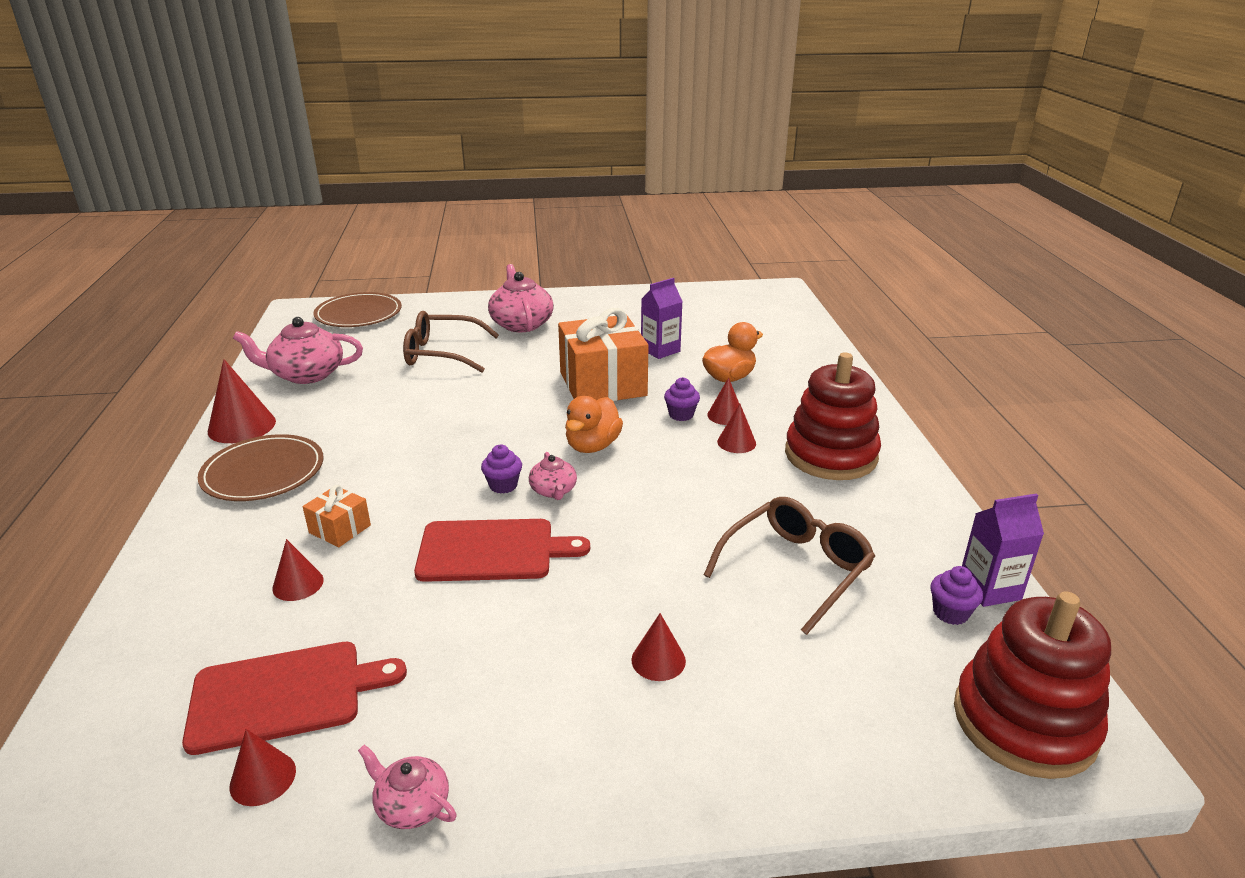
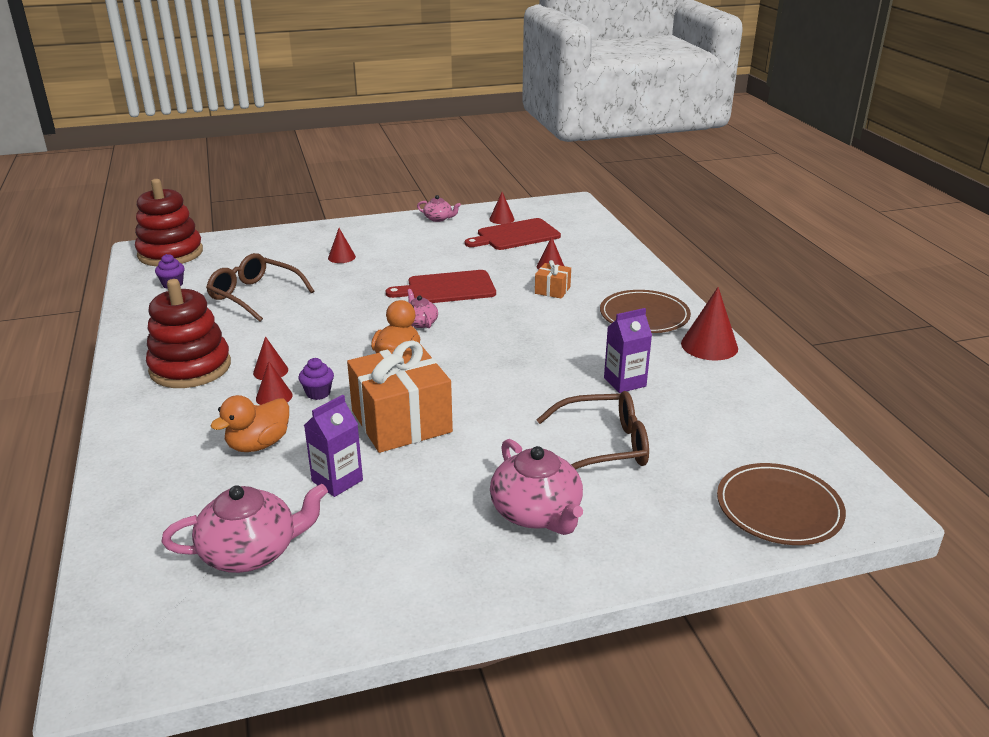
camera: 170 degrees right, 0 degrees up
pink teapot [233,317,363,384] -> pink teapot moved to [162,484,328,573]
purple cupcake [481,445,522,494] -> none
brown glasses [704,497,875,635] -> brown glasses turned 90 degrees clockwise [206,253,315,322]
purple carton [962,493,1044,607] -> purple carton moved to [604,308,652,393]

